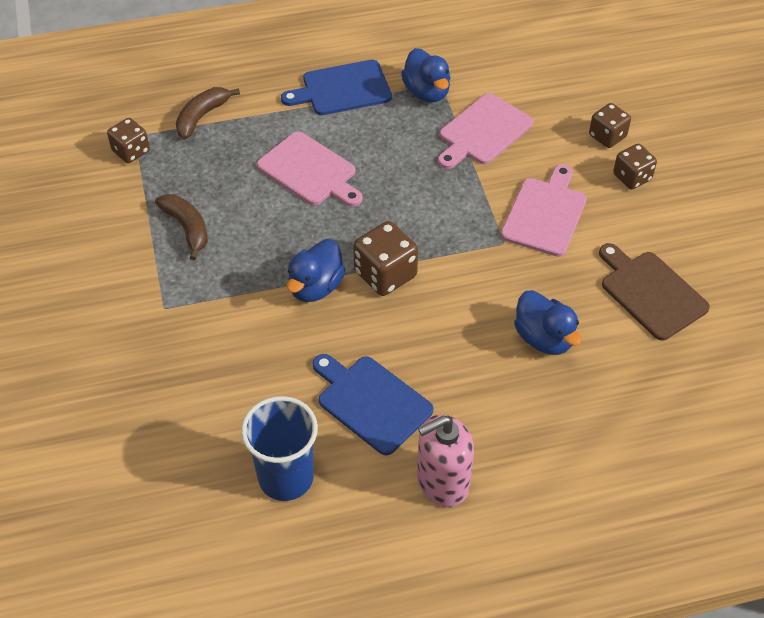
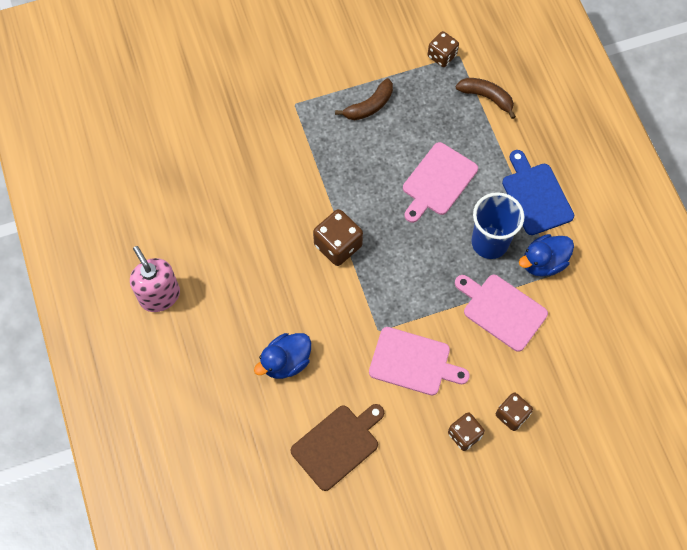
camera: 85 degrees right, 15 degrees up
blue cup [241,396,318,501] -> blue cup moved to [471,192,524,259]
blue duck [287,239,346,302] -> none
blue cutting board [313,354,434,455] -> none

